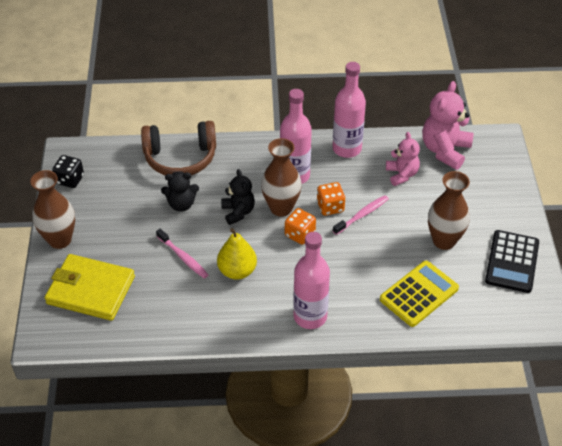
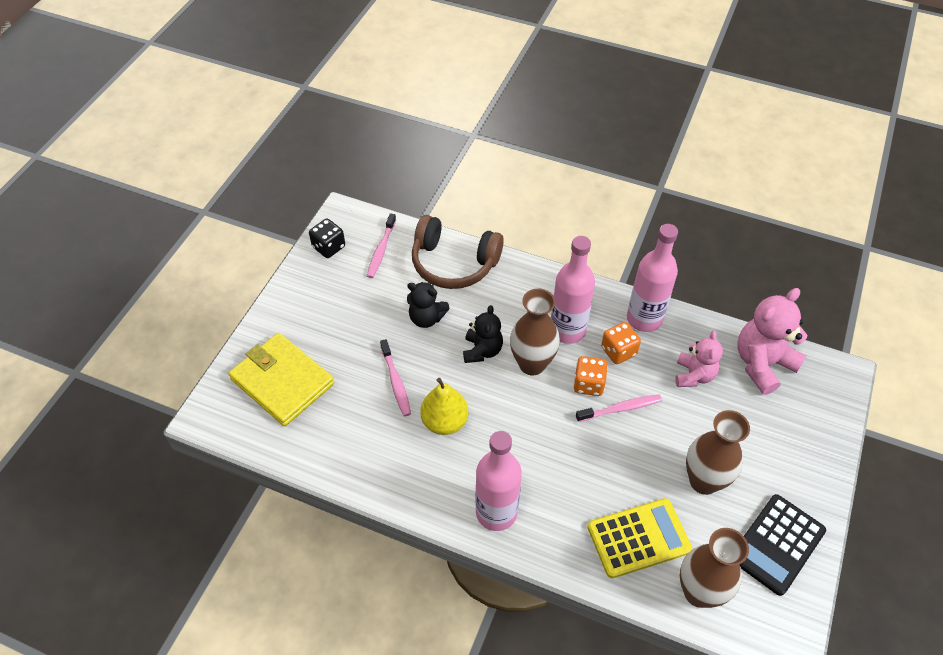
camera: 25 degrees right, 5 degrees up
brown vase [30,170,75,249] -> brown vase moved to [680,528,749,608]
orange dice [285,208,316,245] -> orange dice moved to [601,322,641,364]
none -> pink toothbrush [367,213,396,278]

